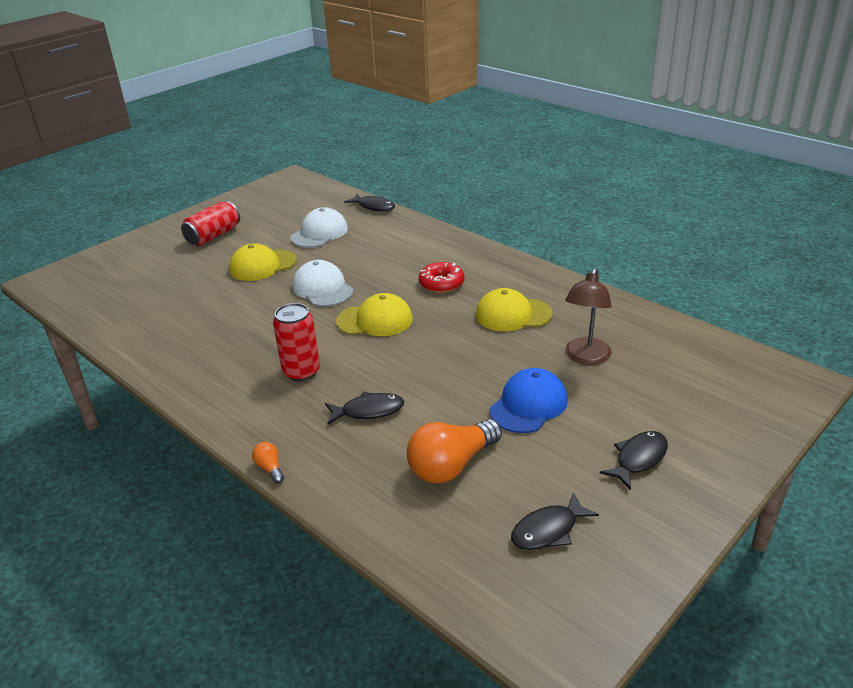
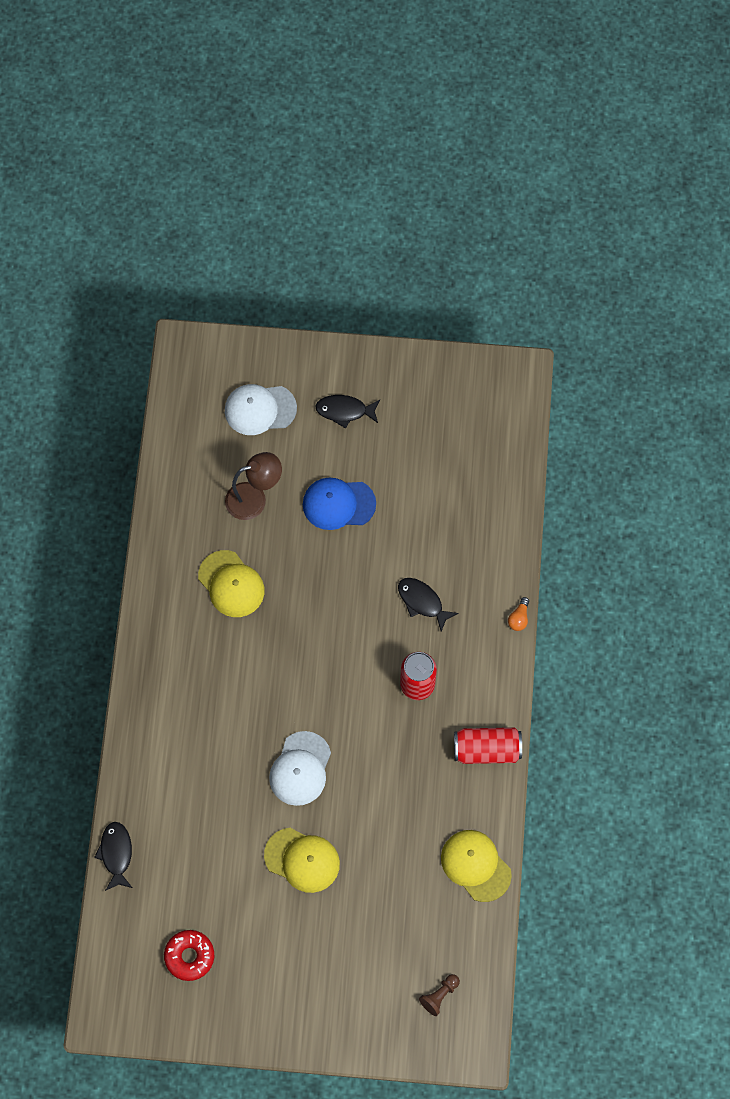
camera: 130 degrees left, 35 degrees up
red can [181,201,240,246] -> red can moved to [454,727,522,764]
white cap [290,207,348,248] -> white cap moved to [225,384,297,435]
yellow cap [336,293,413,336] -> yellow cap moved to [441,830,512,902]
orange light bulb [407,419,502,483] -> none
red donut [419,262,465,293] -> red donut moved to [164,930,214,981]
black fish [511,492,599,550] -> none
none -> brown pawn [419,974,460,1016]

